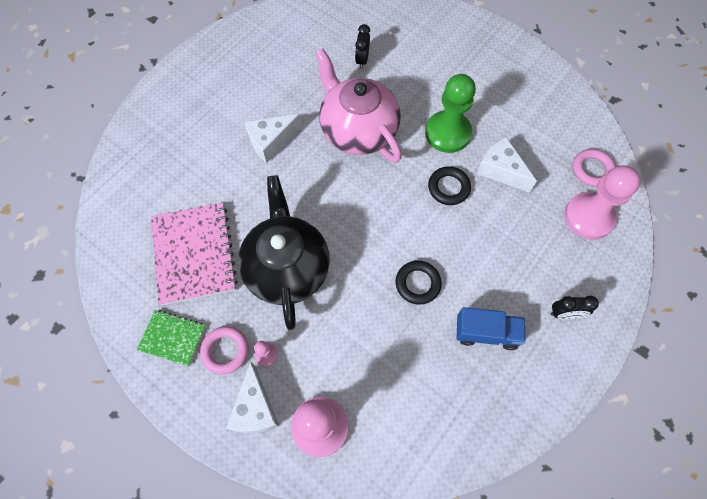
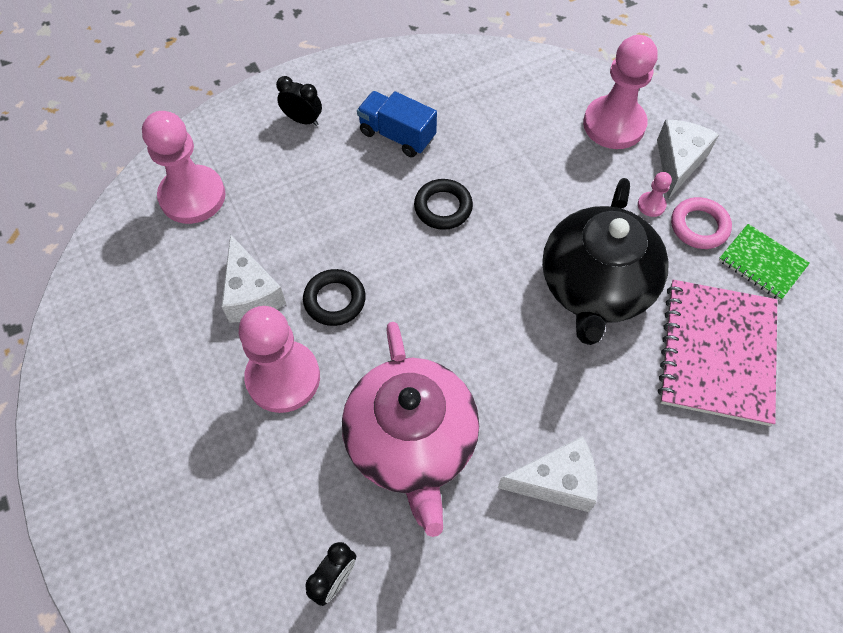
camera: 155 degrees left, 5 degrees down
green pawn [425,74,476,153] -> pink pawn [239,306,320,413]
pink ring [572,149,616,187] -> none

